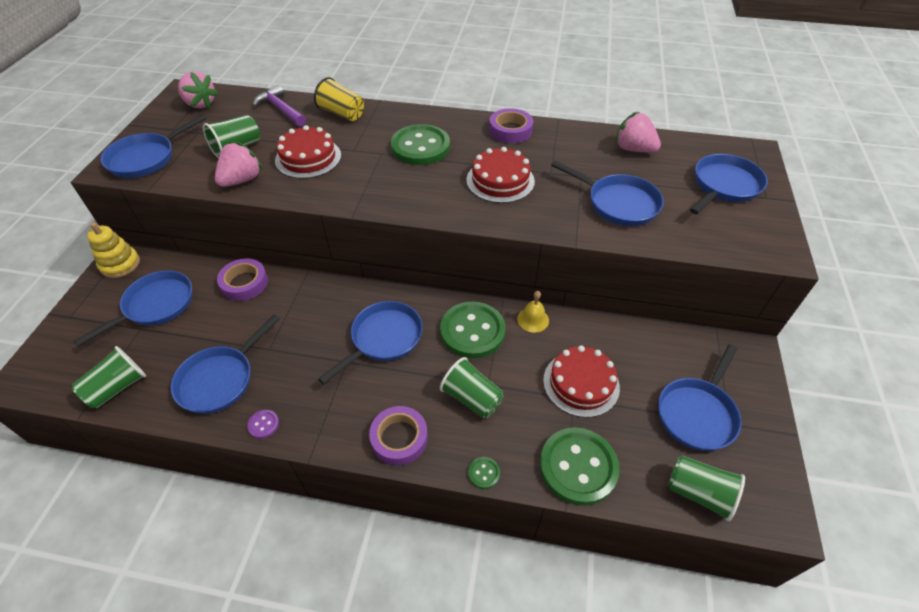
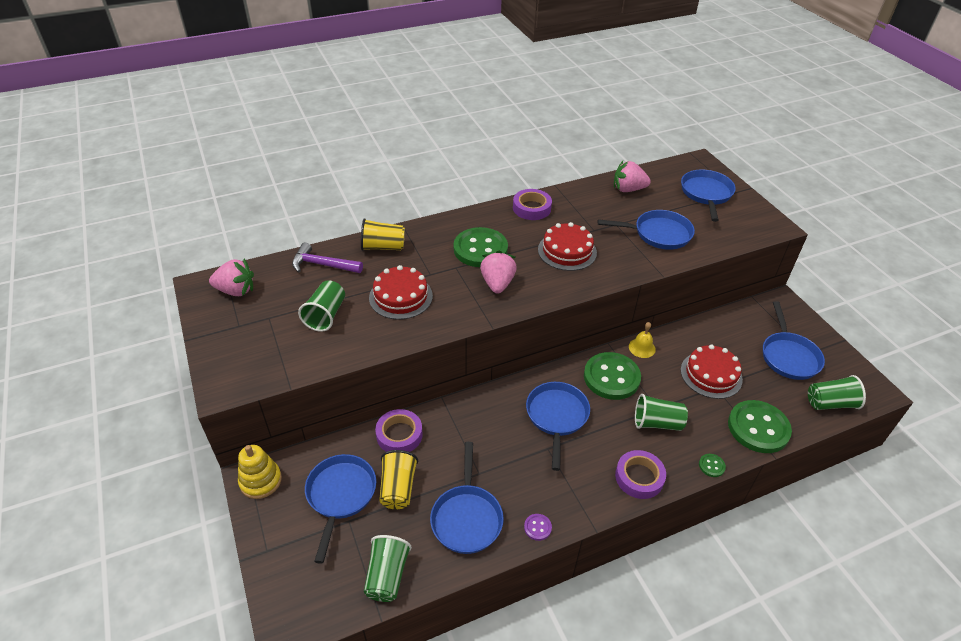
camera: 35 degrees left, 5 degrees down
blue pan [101,114,207,178] -> none
pink strawberry [215,141,263,187] -> pink strawberry moved to [480,250,517,294]
none -> yellow cup [379,450,418,509]

